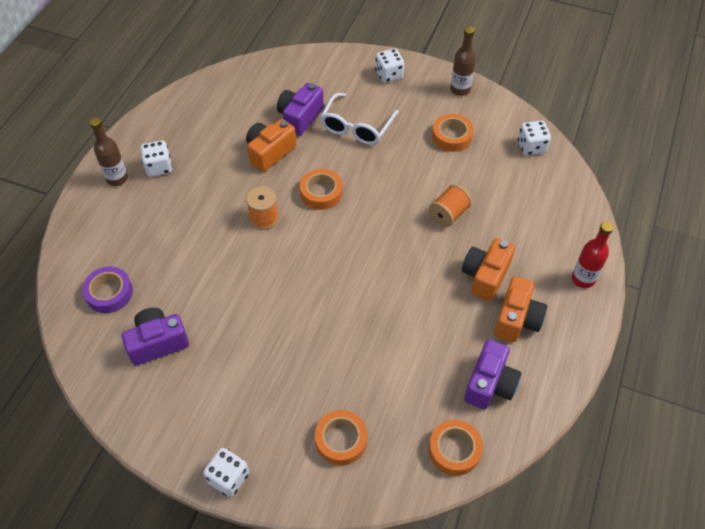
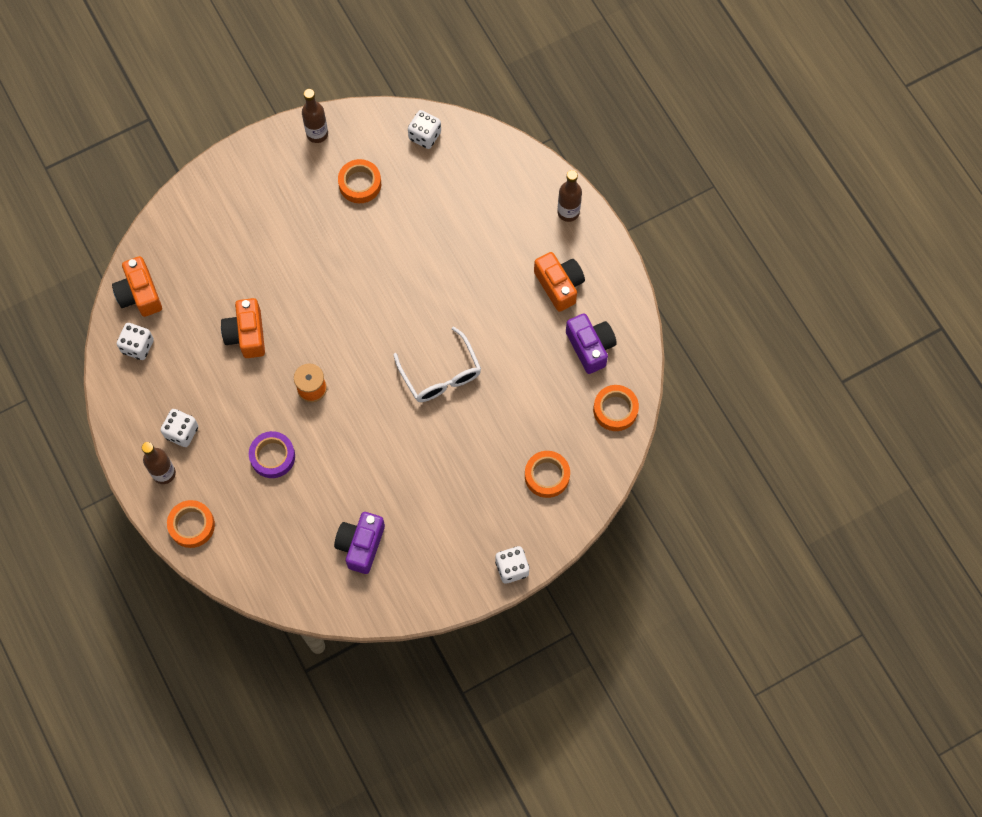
camera: 50 degrees left, 15 degrees up
purple tape [82,266,133,313] -> purple tape moved to [249,431,295,478]
purple camera [277,83,324,136] -> none
orange tape [300,169,343,210] -> orange tape moved to [167,500,215,548]
white glasses [320,93,399,145] -> white glasses moved to [394,326,481,402]
white dice [375,49,404,83] -> white dice moved to [117,323,154,360]
orange spool [429,184,472,227] -> none
orange camera [462,238,515,301] -> orange camera moved to [112,256,162,317]
red bottle [572,222,614,288] -> brown bottle [557,170,582,222]

